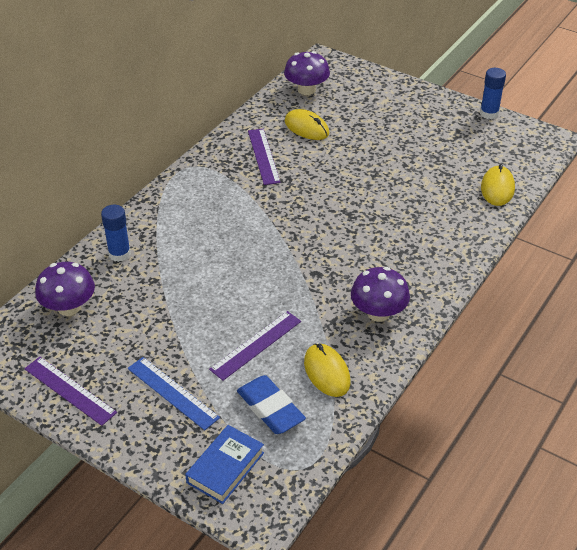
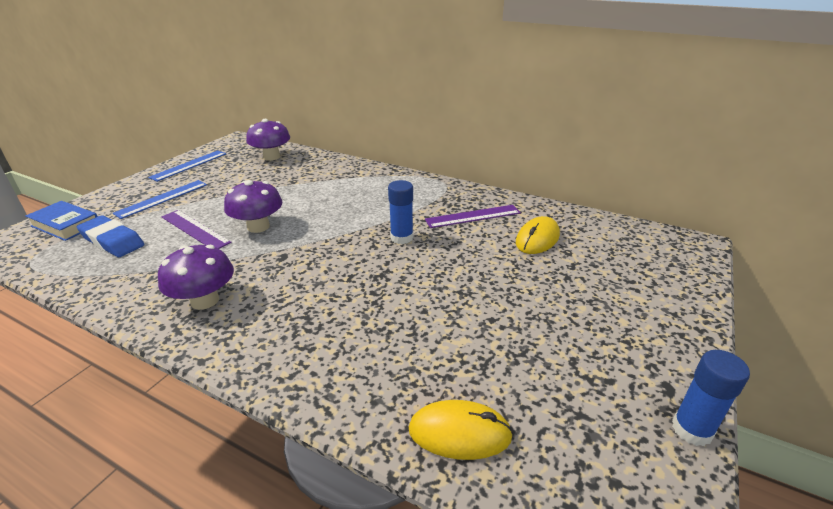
camera: 85 degrees right, 10 degrees down
purple ruler [24,357,117,426] -> blue ruler [148,151,226,182]
blue glue stick [101,204,131,262] -> blue glue stick moved to [388,180,413,244]
blue eraser [237,375,306,434] -> blue eraser turned 75 degrees clockwise [77,215,144,257]
purple mushroom [284,51,330,95] -> purple mushroom moved to [224,180,283,233]
yellow mouse [304,343,351,397] -> none

